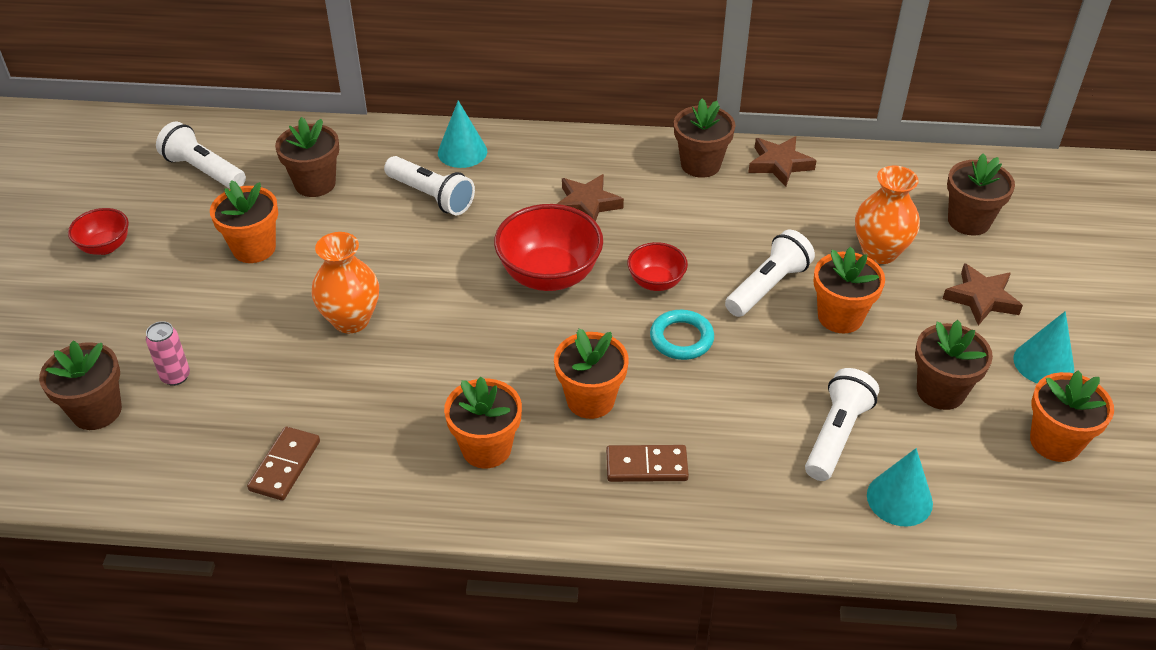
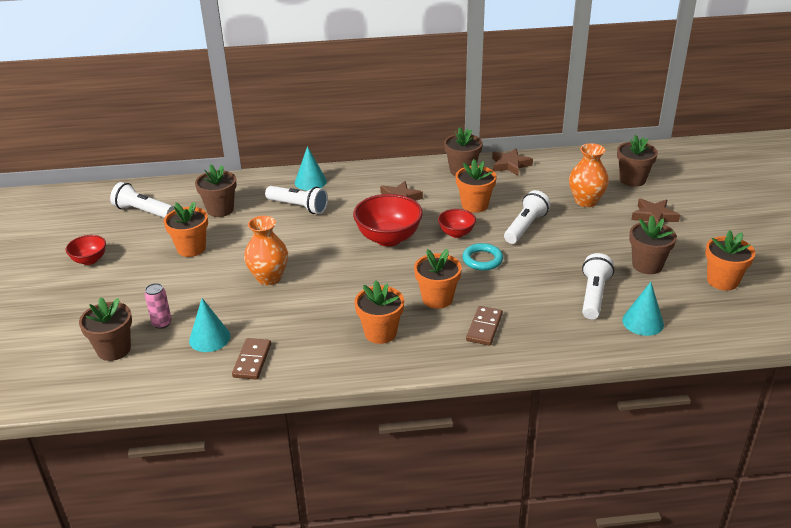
camera: 10 degrees left, 10 degrees down
brown domino [606,445,689,482] -> brown domino turned 60 degrees counterclockwise [466,306,503,346]
orange flower pot [813,246,885,333] -> orange flower pot moved to [456,159,497,213]
turquoise cone [1013,311,1074,383] -> turquoise cone moved to [189,298,230,352]

